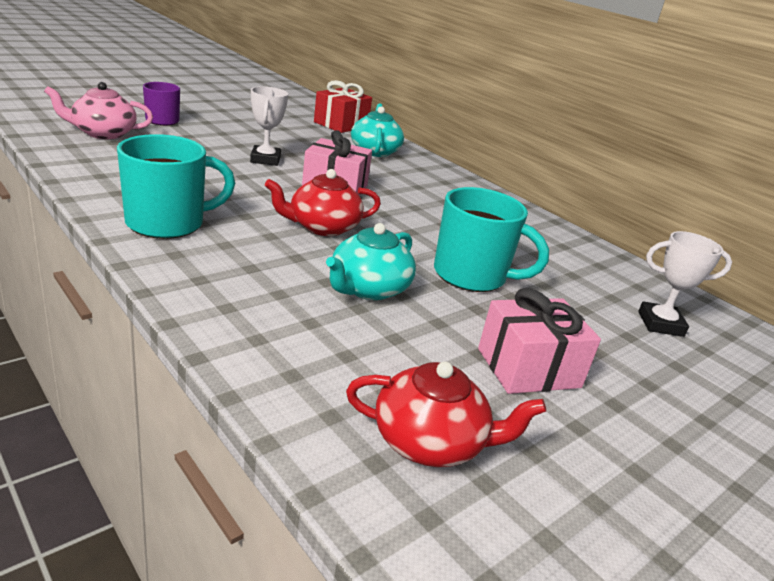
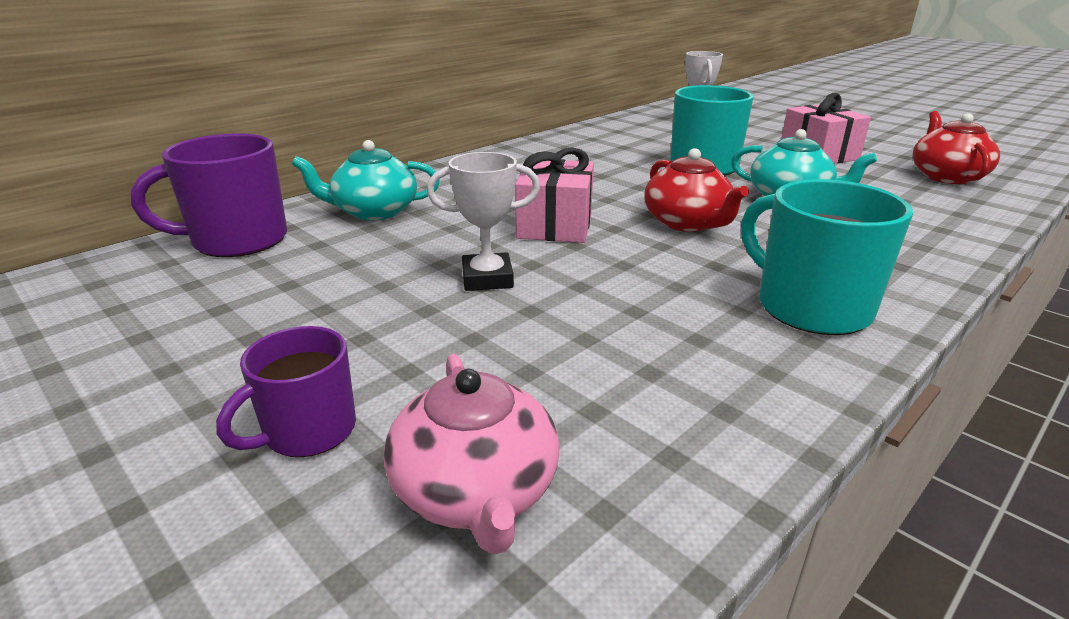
camera: 90 degrees left, 0 degrees up
red gift [314,80,372,133] -> purple mug [131,134,287,257]

